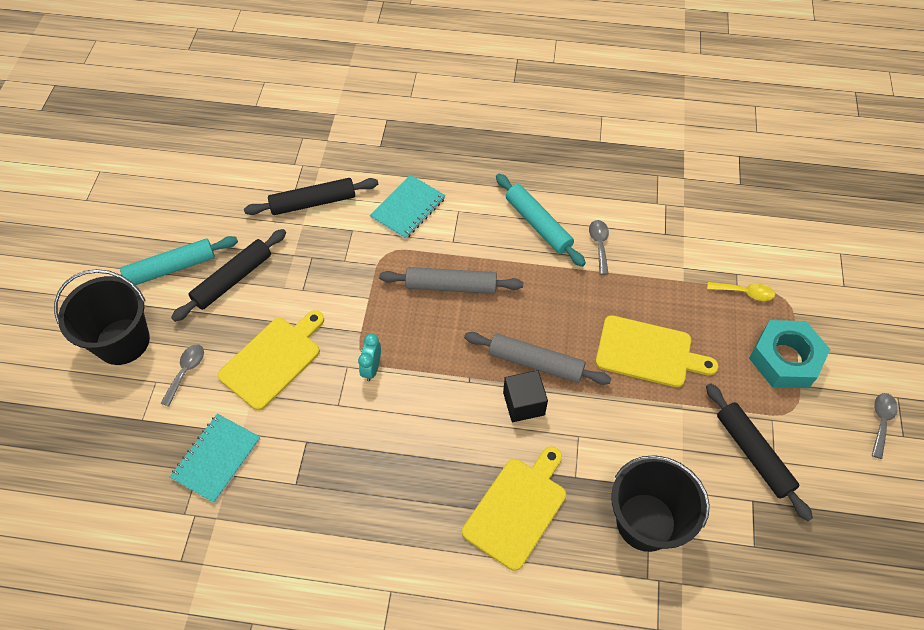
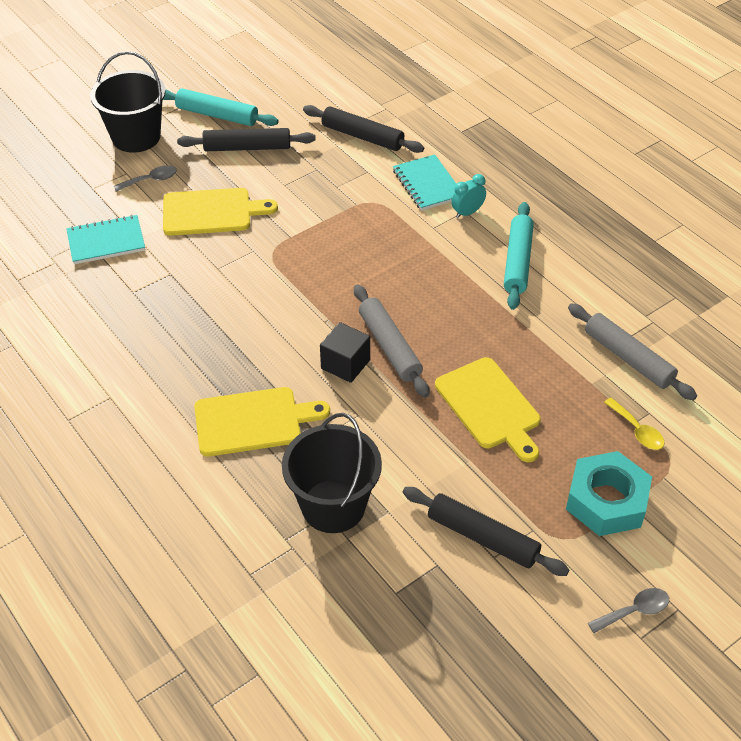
camera: 45 degrees right, 10 degrees down
turquoise clock [358,334,381,381] -> turquoise clock moved to [451,174,486,218]
turquoise notebook [370,175,446,239] -> turquoise notebook turned 75 degrees clockwise [393,154,456,211]
grey rolling pin [379,267,523,294] -> grey rolling pin moved to [568,303,697,400]
grey spoon [589,220,609,275] -> none
black rolling pin [706,383,813,521] -> black rolling pin turned 75 degrees counterclockwise [403,487,569,576]

